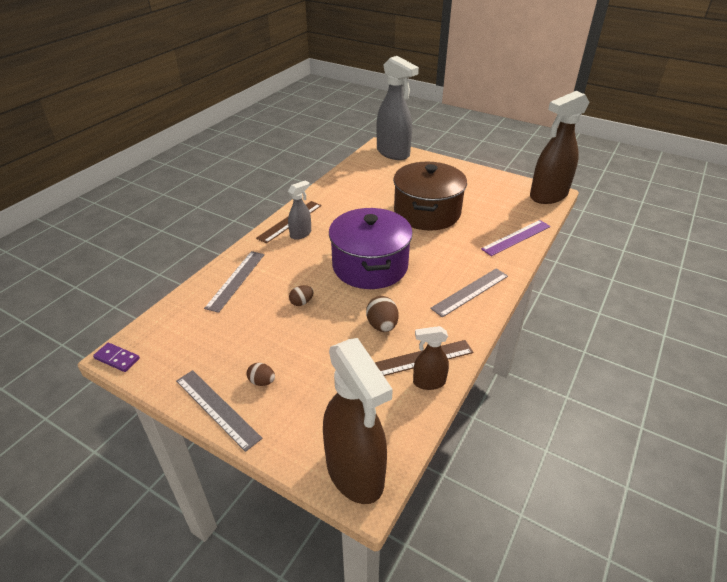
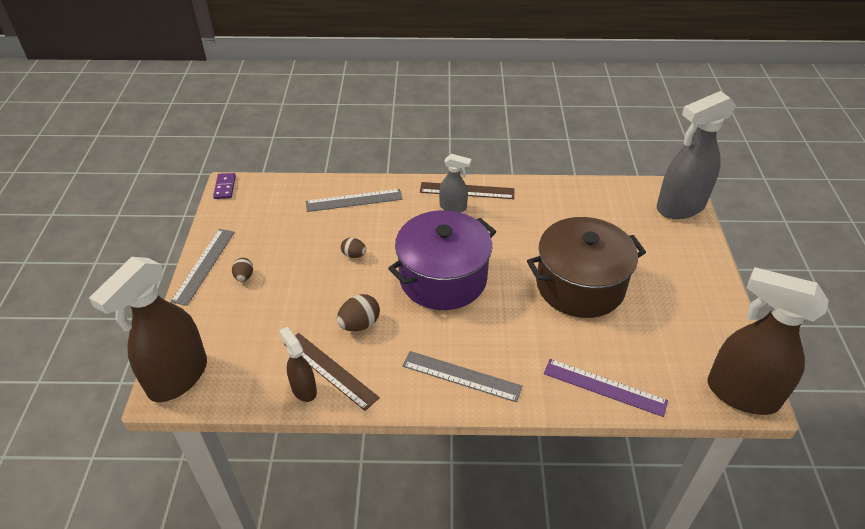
camera: 60 degrees right, 5 degrees up
grey spray bottle [376,56,419,160] -> grey spray bottle turned 45 degrees clockwise [657,91,736,219]

